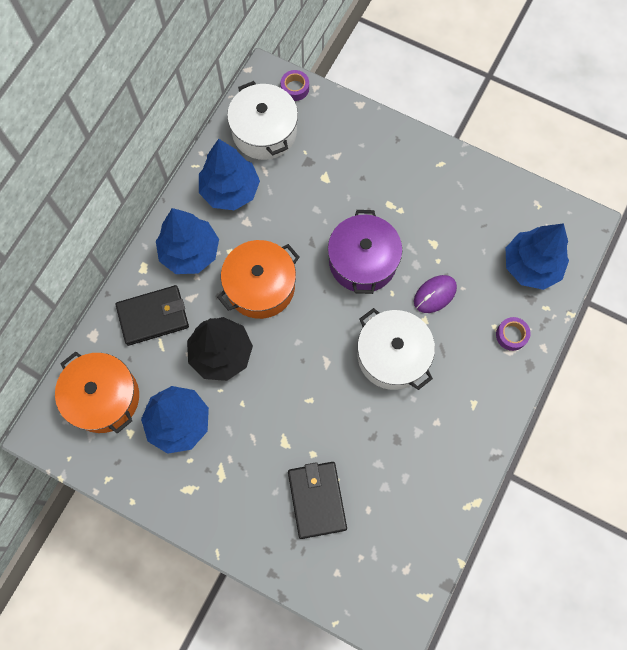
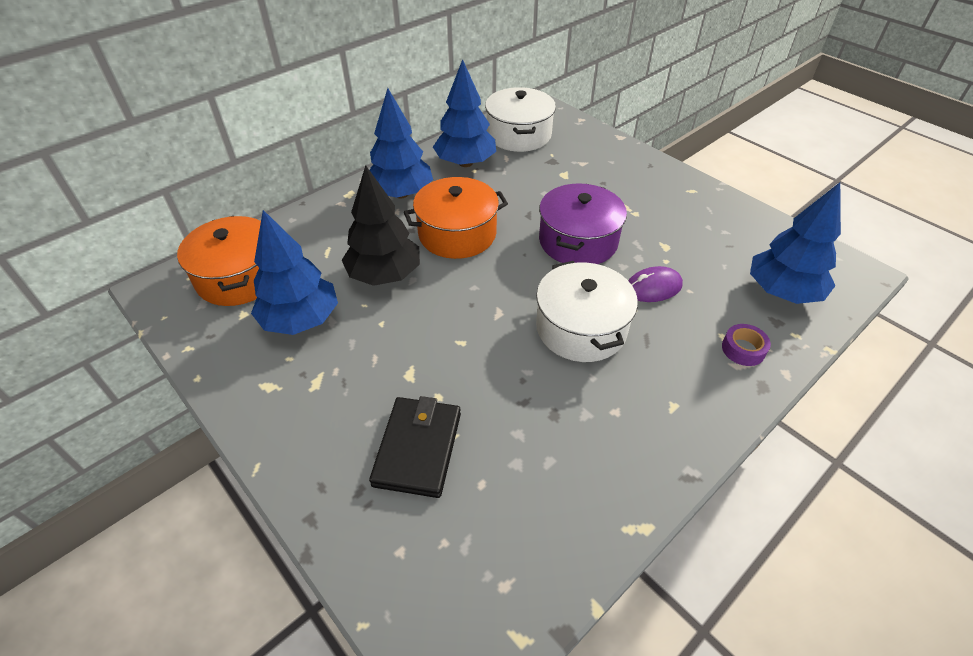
camera: 20 degrees right, 25 degrees down
black wallet [116,285,189,346] -> none
purple tape [281,70,309,101] -> none

